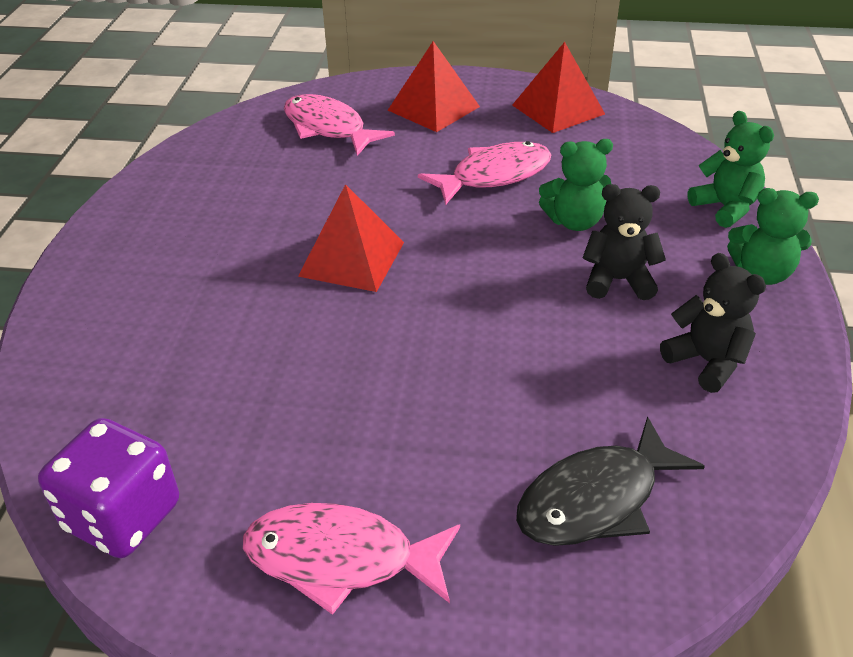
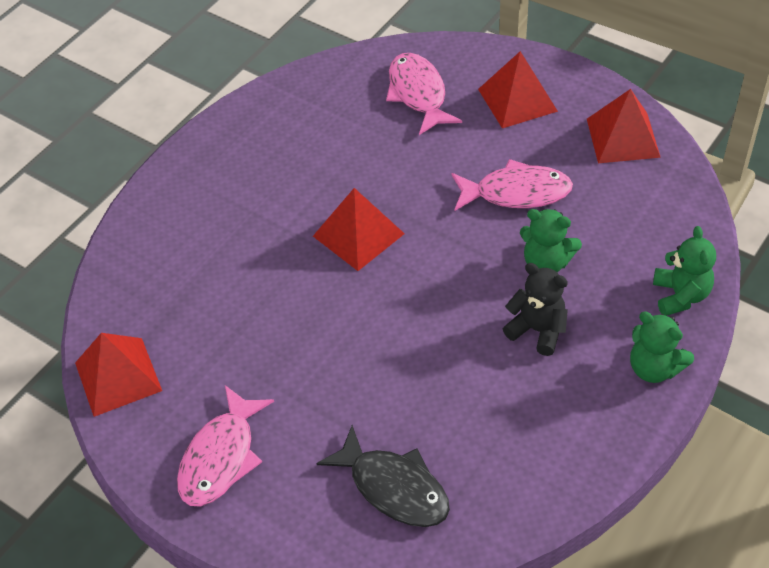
camera: 30 degrees right, 10 degrees up
purple dice [38,418,179,558] -> red pyramid [75,333,162,417]
pink fish [243,503,460,615] -> pink fish turned 105 degrees counterclockwise [177,385,274,507]
black fish [516,417,705,546] -> black fish turned 135 degrees counterclockwise [316,425,450,527]
black teddy bear [660,253,766,393] -> none

